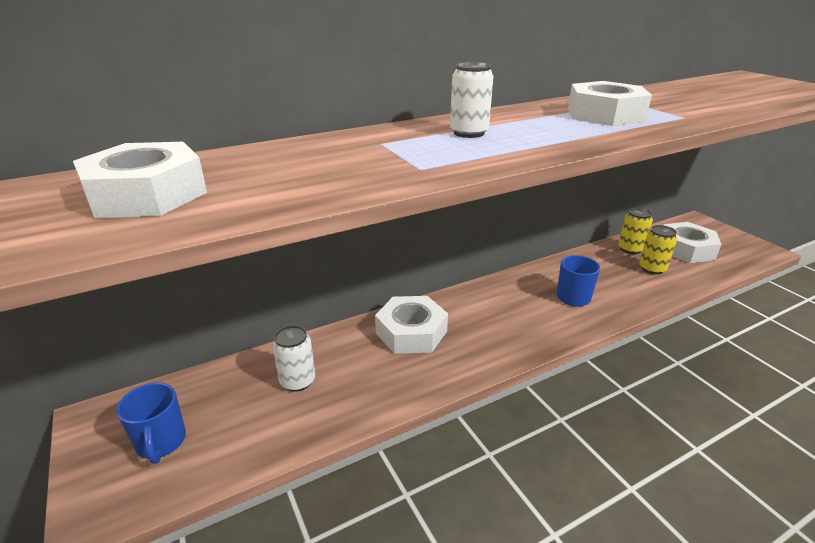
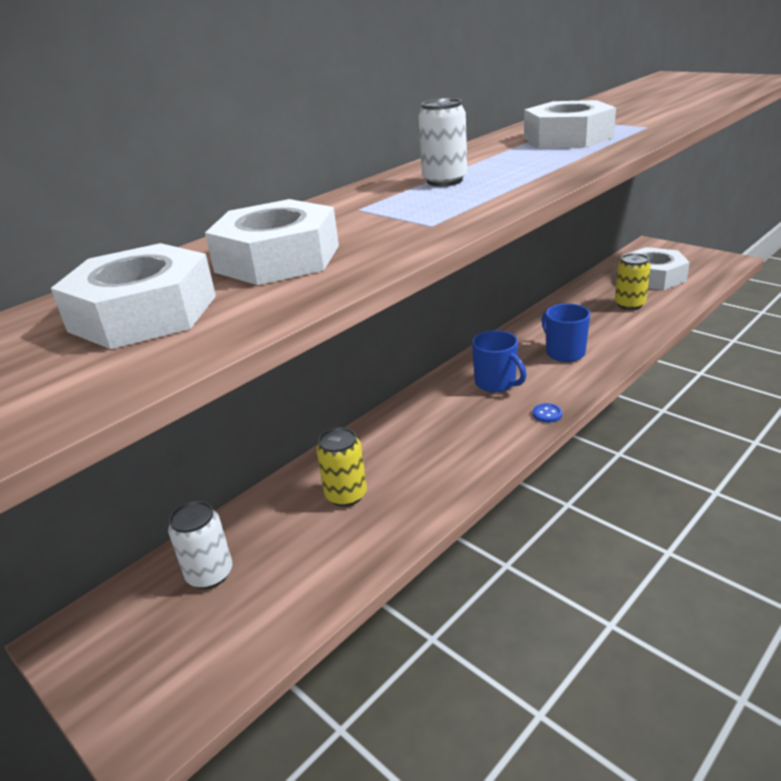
camera: 15 degrees left, 0 degrees up
blue mug [116,382,186,464] -> blue mug moved to [472,330,527,392]
white can [272,325,315,392] -> white can moved to [168,501,232,589]
white nut [375,296,448,354] -> white nut moved to [205,199,339,285]
yellow can [618,208,653,254] -> yellow can moved to [316,427,367,507]
none -> blue button [533,403,562,423]

